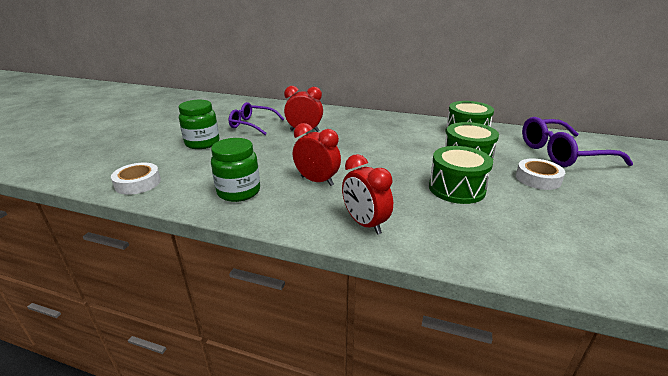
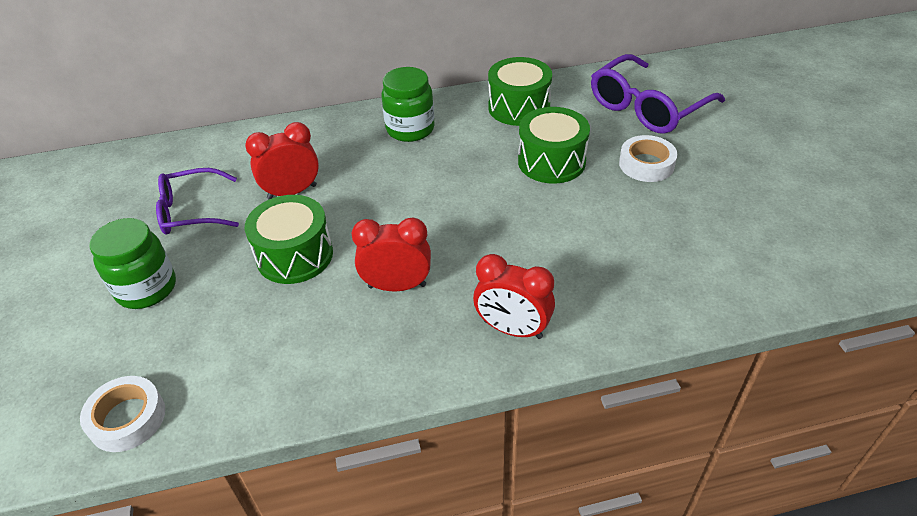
camera: 30 degrees left, 15 degrees up
green jar [211,138,260,202] -> green jar moved to [381,67,435,142]
green drum [429,146,493,204] -> green drum moved to [245,195,333,284]

